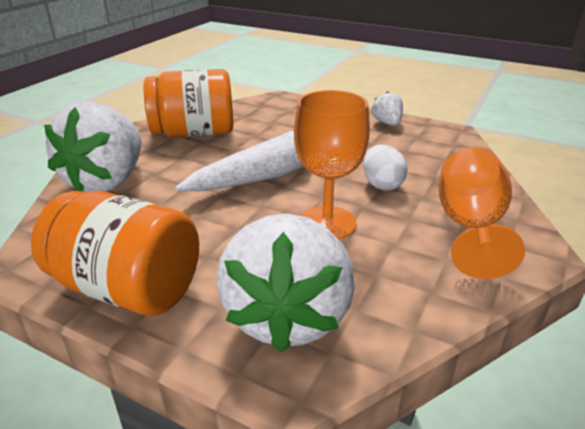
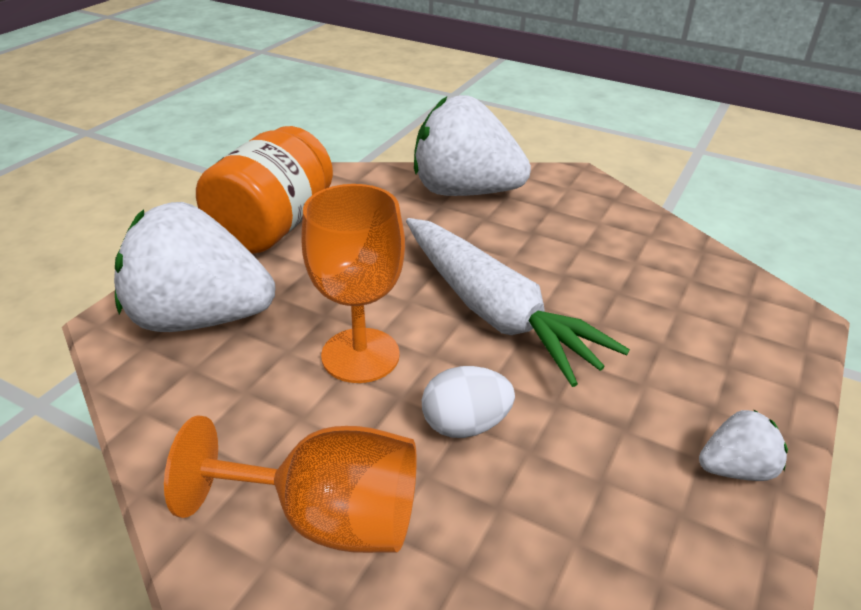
camera: 90 degrees right, 5 degrees up
orange jar [144,69,233,137] -> none

